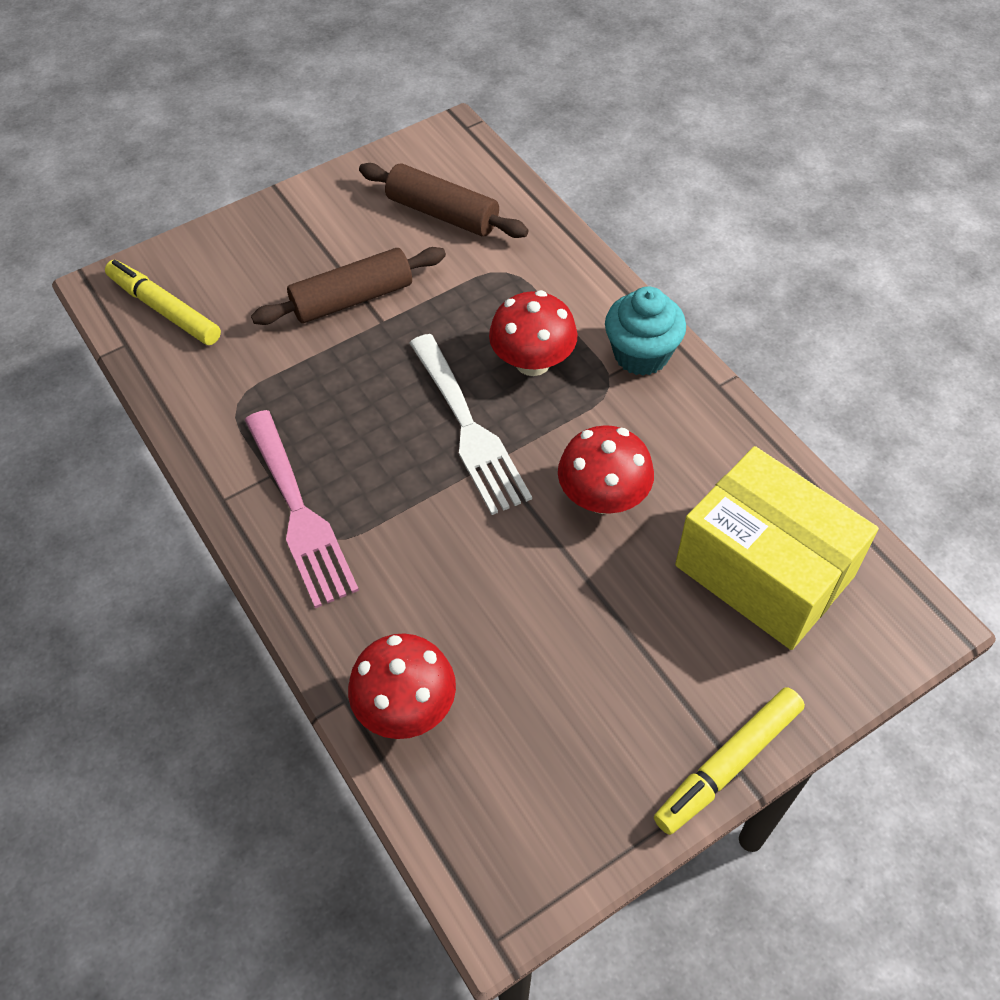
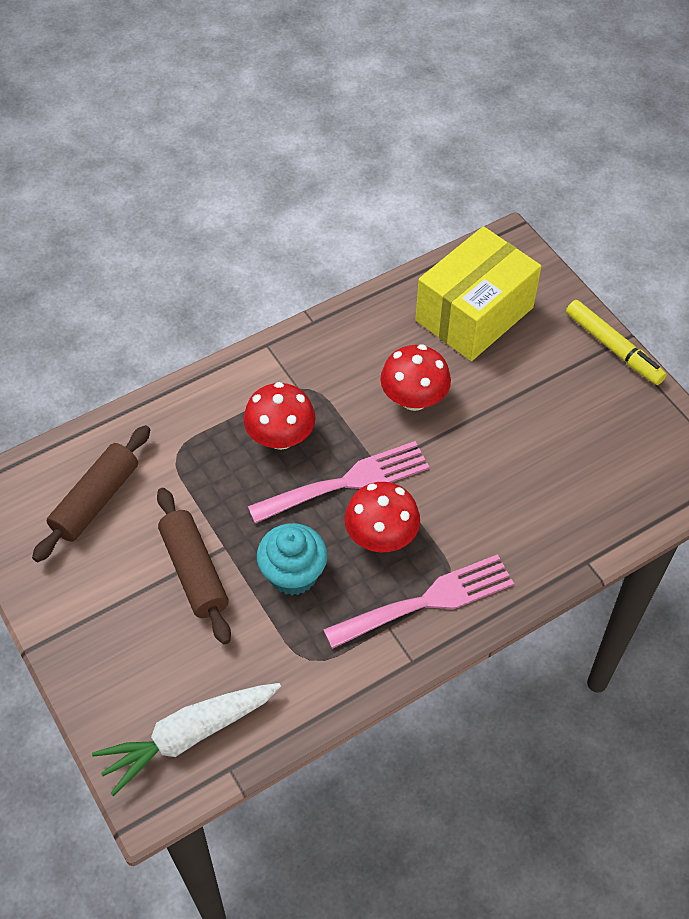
camera: 90 degrees left, 0 degrees up
yellow marker [105,260,221,345] -> white carrot [92,683,281,796]
red mushroom [348,633,456,739] -> red mushroom moved to [345,482,420,552]
white fork [409,334,532,515] -> pink fork [248,441,430,524]
turquoise cupcake [605,286,686,376] -> turquoise cupcake moved to [257,523,328,595]

